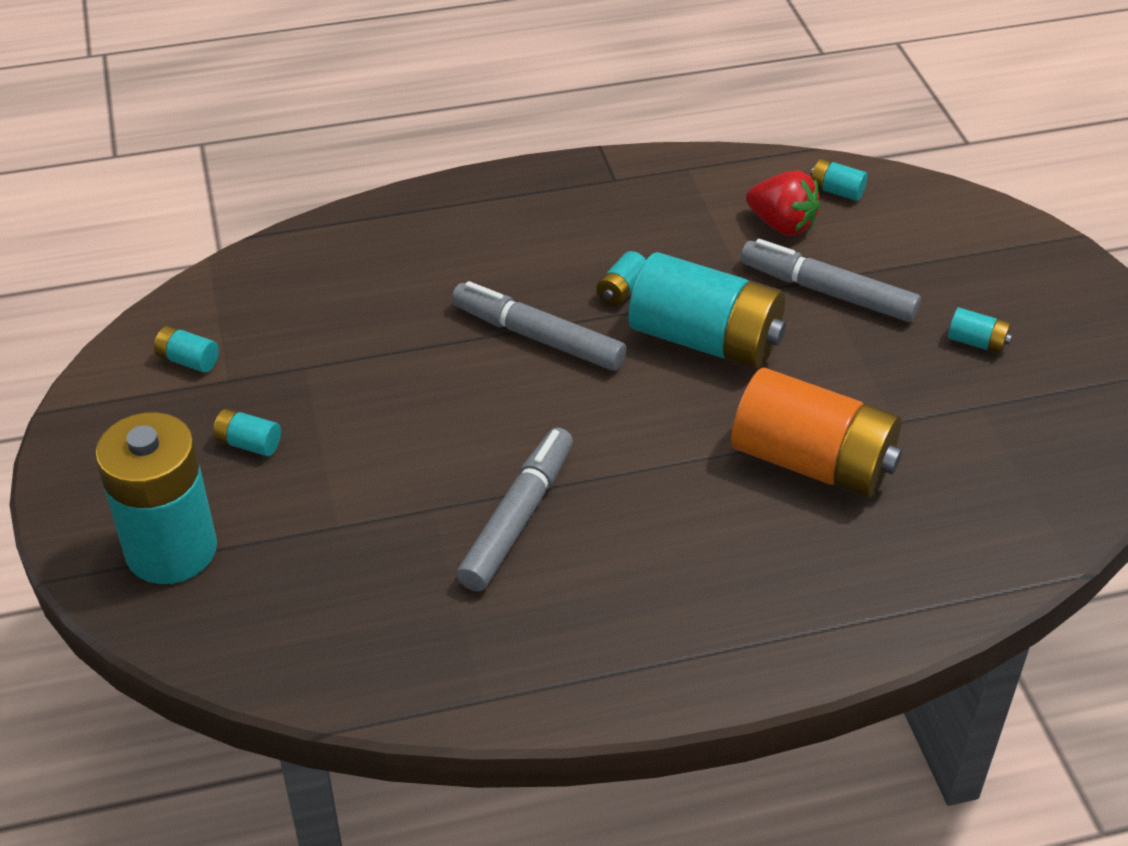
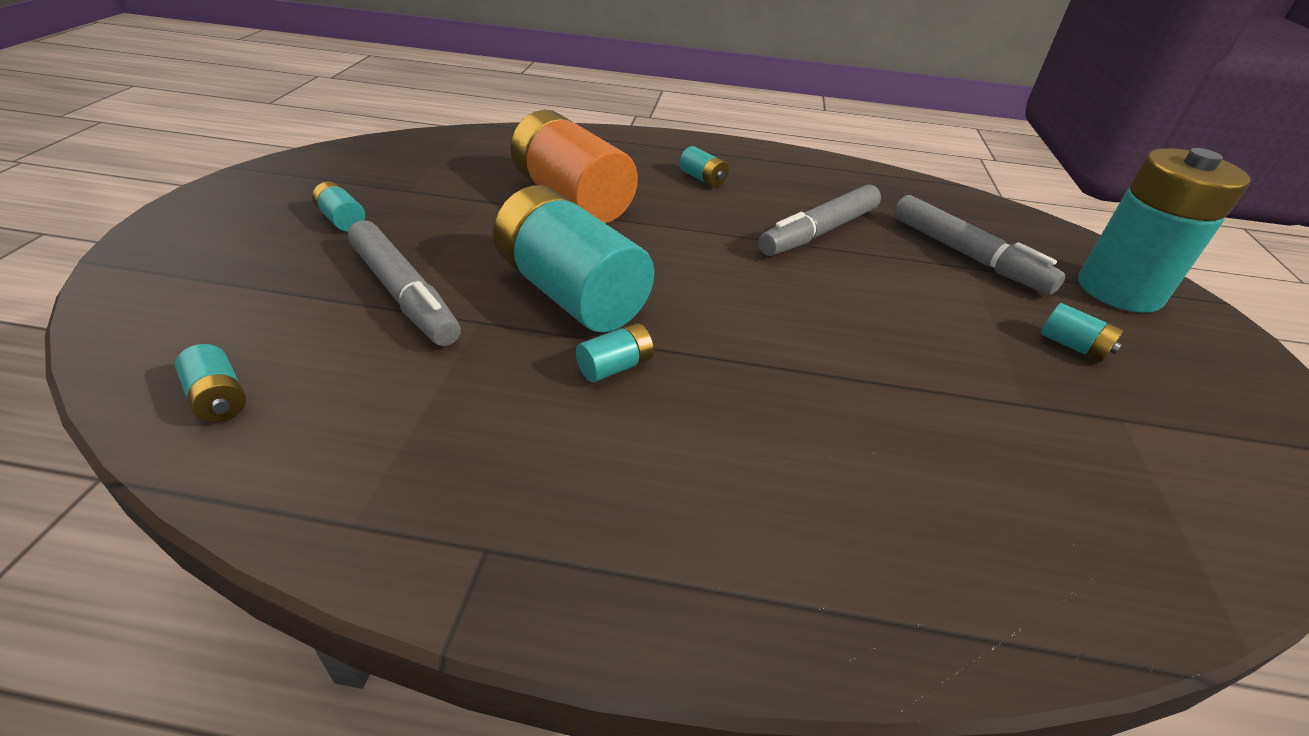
camera: 160 degrees left, 5 degrees down
turquoise battery [154,326,219,373] -> turquoise battery moved to [680,146,729,187]
grey marker [452,281,627,371] -> grey marker moved to [894,195,1066,295]
red strawberry [746,170,820,236] -> none

